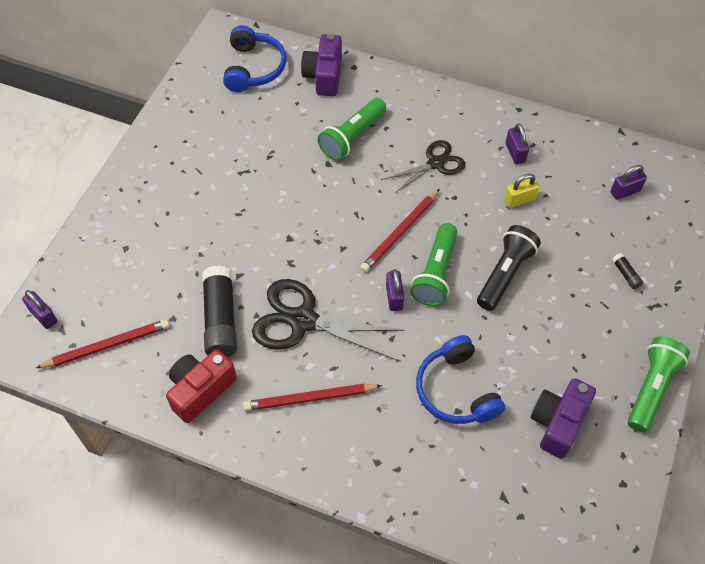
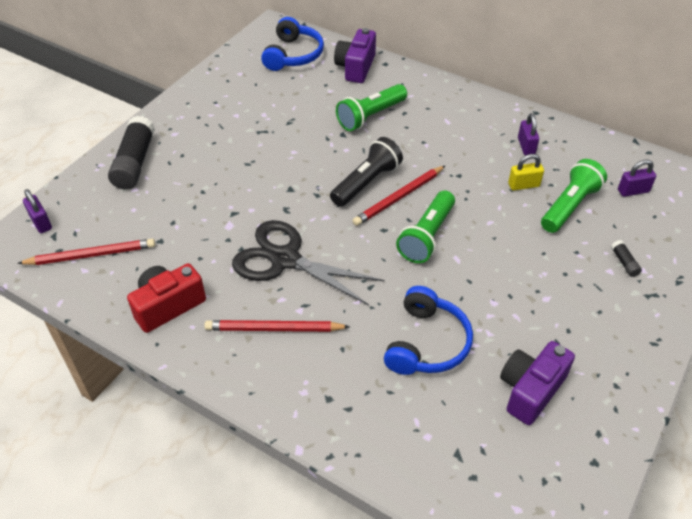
camera: 10 degrees right, 10 degrees down
black glue stick [202,265,237,357] -> black glue stick moved to [108,116,155,190]
black scissors [385,140,465,193] -> none
purple padlock [386,269,404,311] -> none
blue headphones [416,335,505,424] -> blue headphones turned 150 degrees counterclockwise [384,286,473,375]
black flashlight [477,225,541,311] -> black flashlight moved to [330,137,403,207]
green flashlight [628,337,690,433] -> green flashlight moved to [541,159,607,233]

